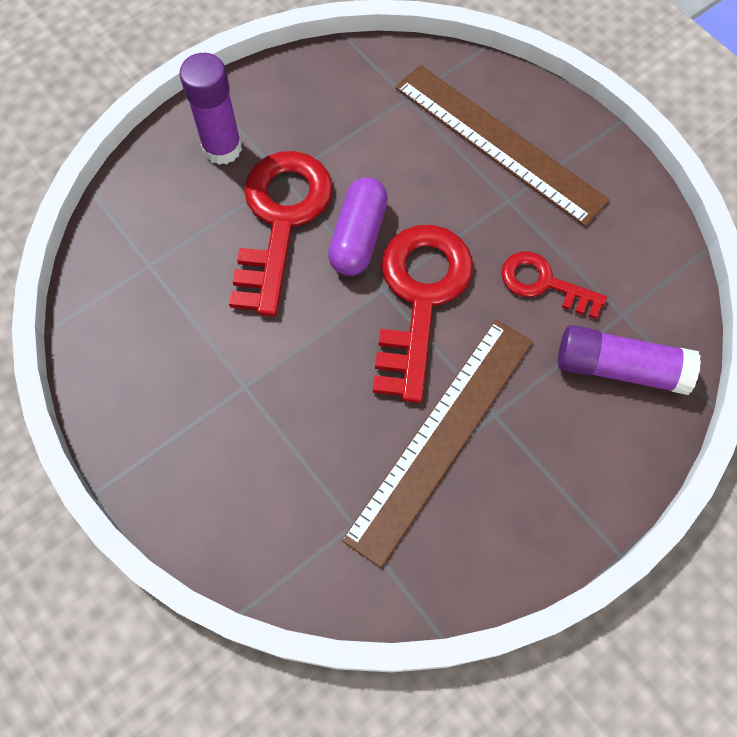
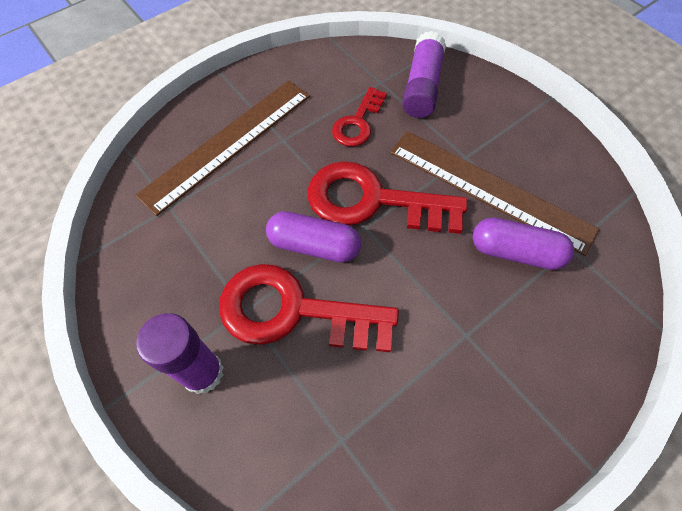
camera: 90 degrees left, 5 degrees down
none -> purple capsule [472,217,574,270]

